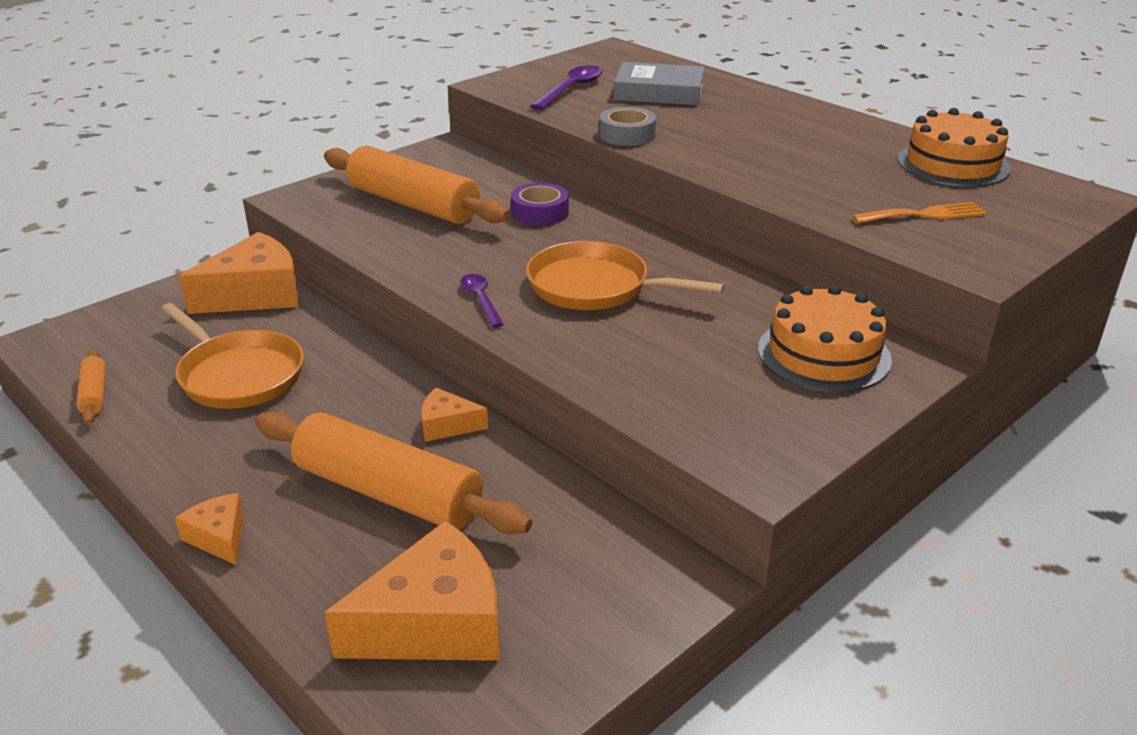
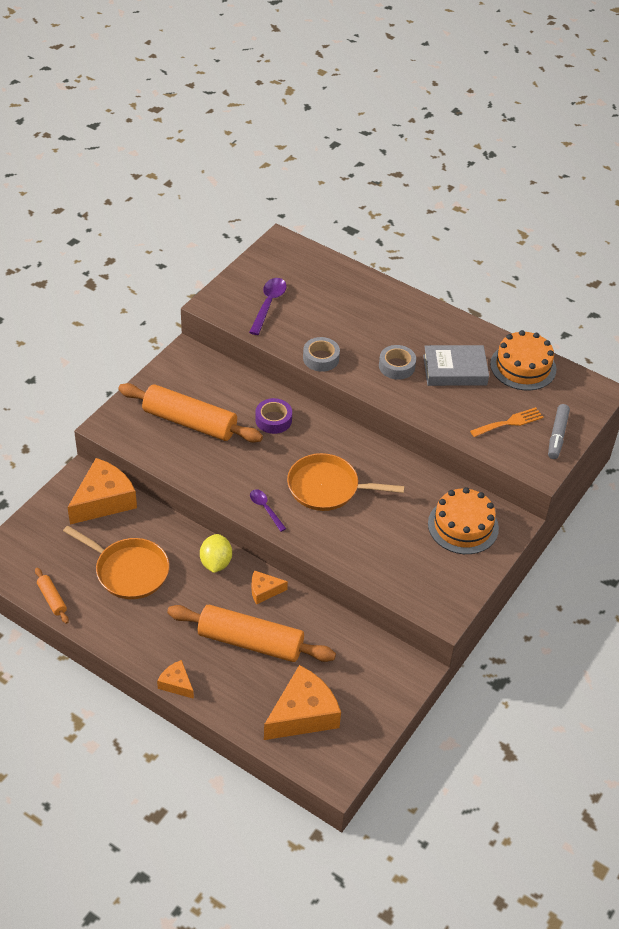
camera: 15 degrees left, 15 degrees up
grey book [613,62,705,105] -> grey book moved to [423,345,489,386]
none -> yellow lemon [200,534,232,573]
none -> grey tape [379,345,416,380]
none -> grey marker [548,404,570,459]

